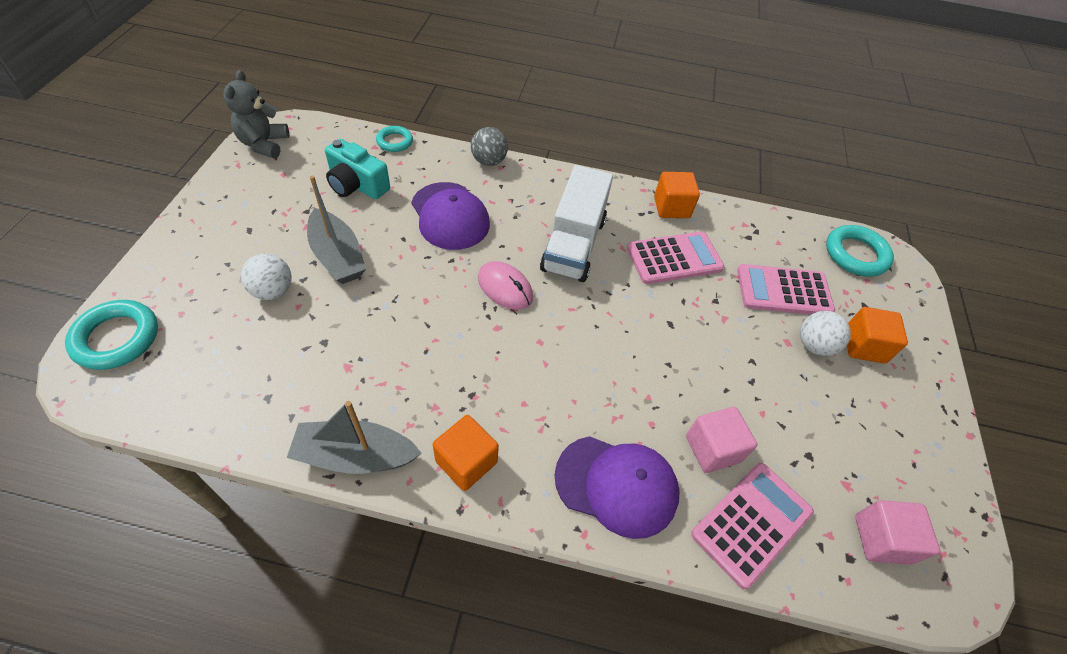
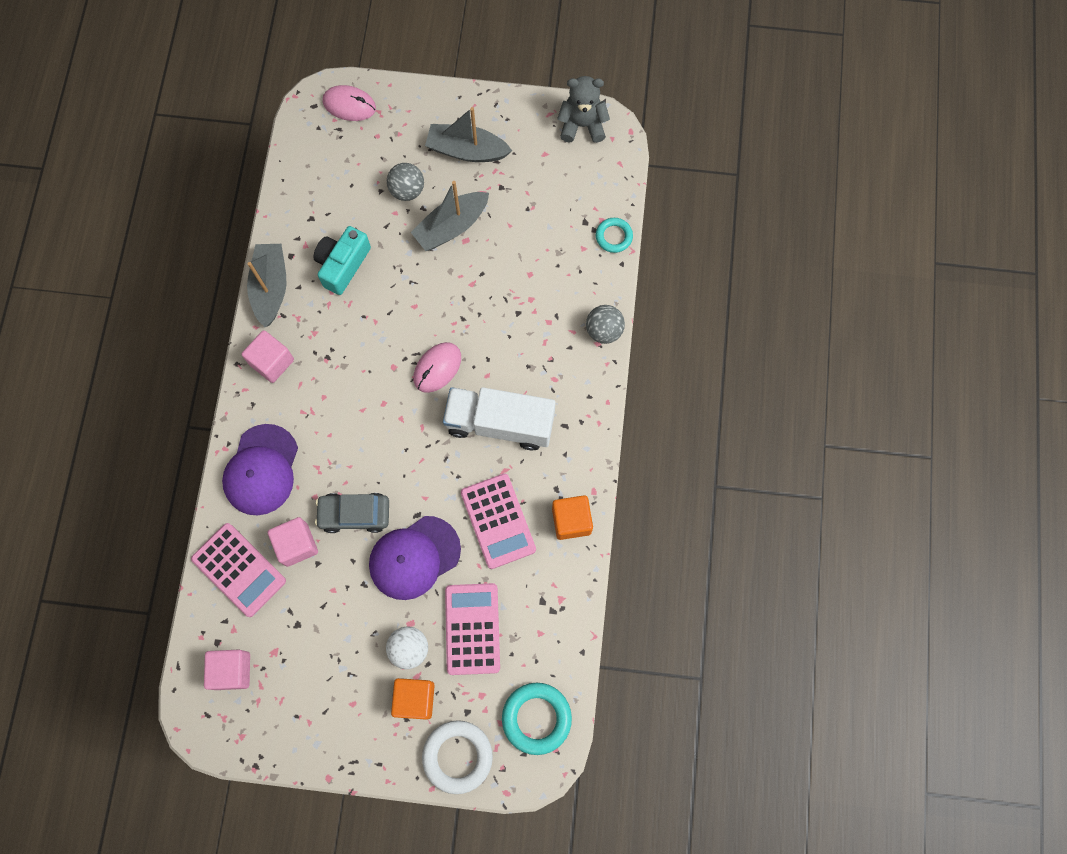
camera: 90 degrees right, 20 degrees up
turquoise ring [65,300,158,370] -> pink mouse [322,85,376,121]
white ball [241,254,292,300] -> grey ball [387,163,424,201]
turquoise camera [325,139,390,199] -> turquoise camera moved to [313,226,371,295]
purple cap [411,182,490,250] -> purple cap moved to [369,516,461,600]
orange cube [433,415,499,491] -> pink cube [242,330,294,383]
none -> grey car [315,493,389,533]
none -> white ring [422,720,493,794]
none -> grey boat [425,107,512,162]

